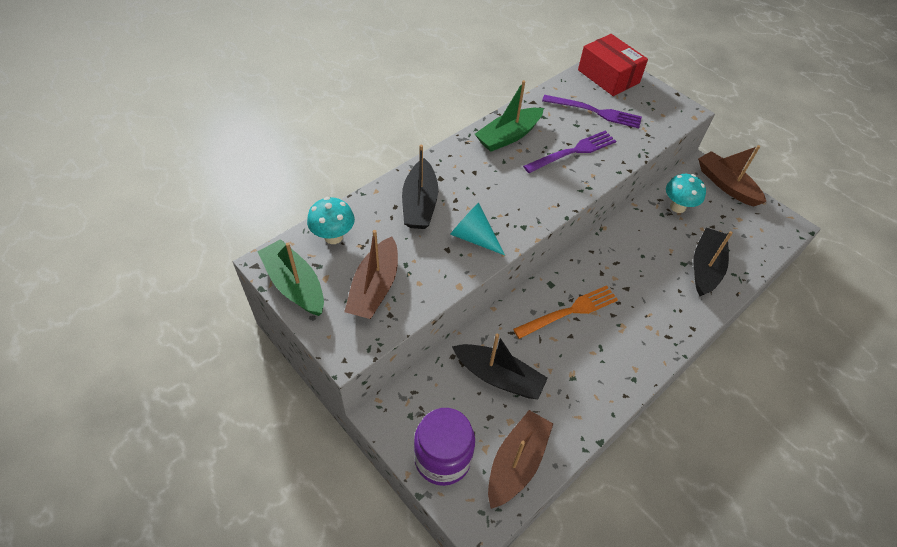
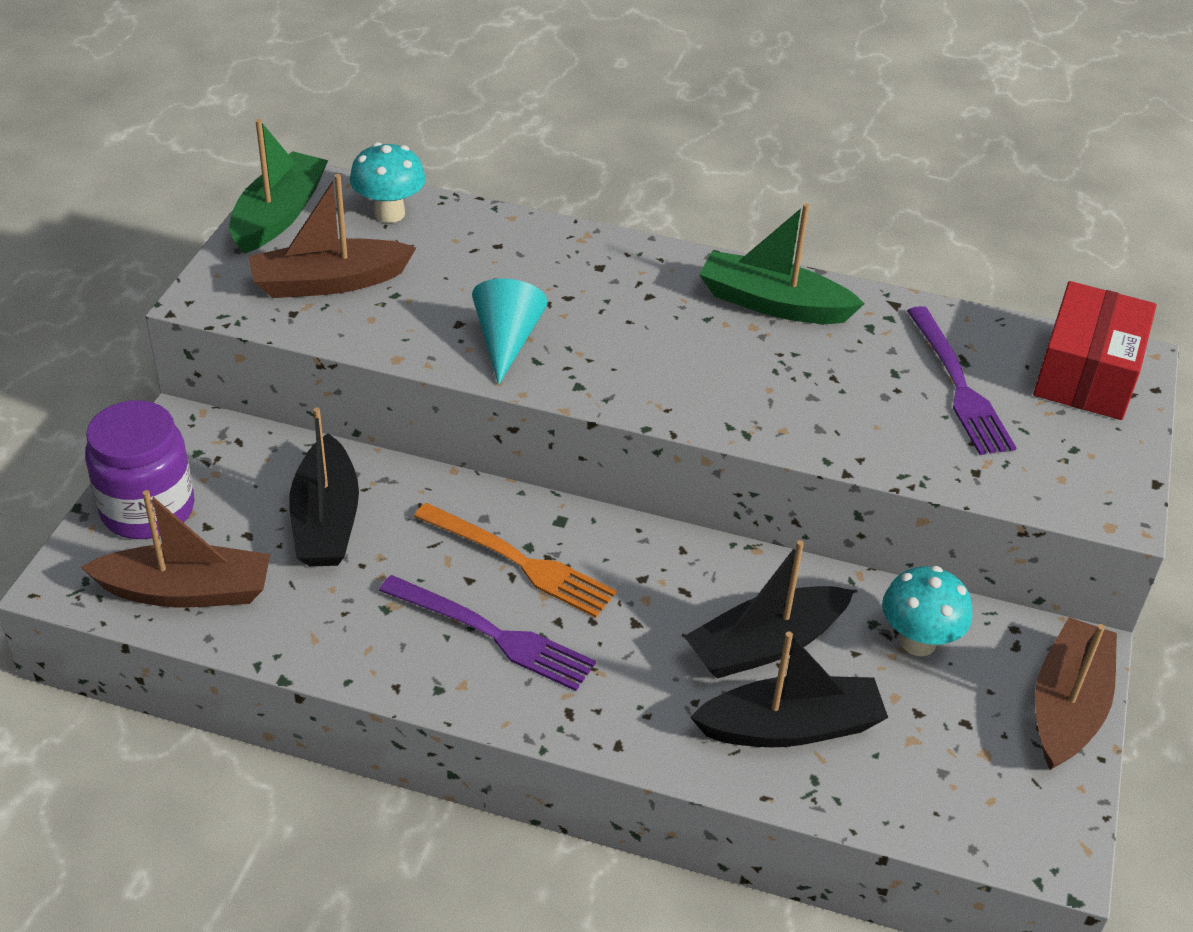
camera: 60 degrees right, 10 degrees down
black boat [402,145,438,229] -> black boat moved to [684,540,854,679]
purple fork [523,131,616,173] -> purple fork moved to [379,575,596,691]

